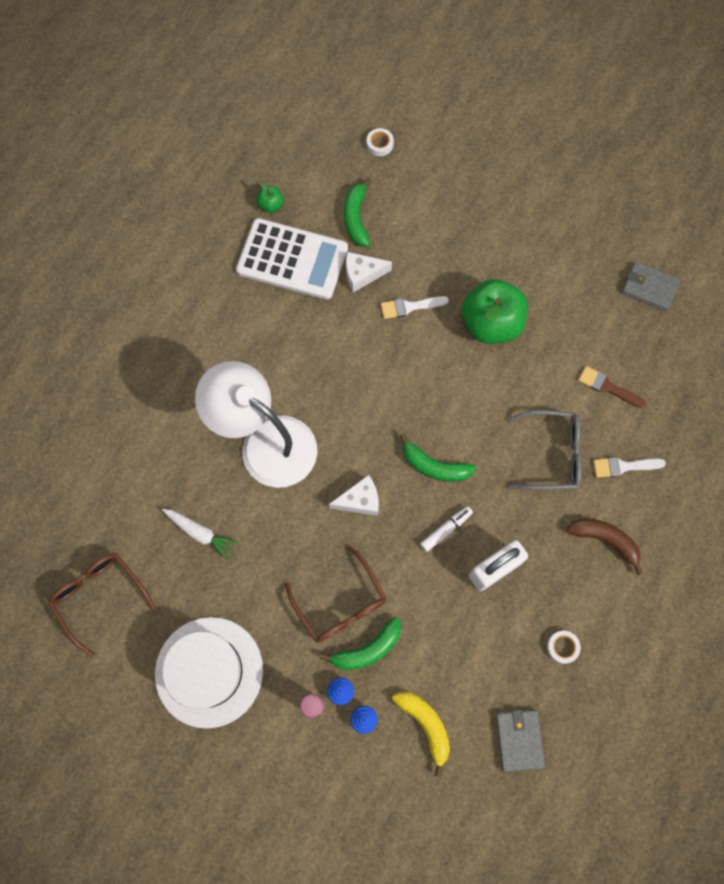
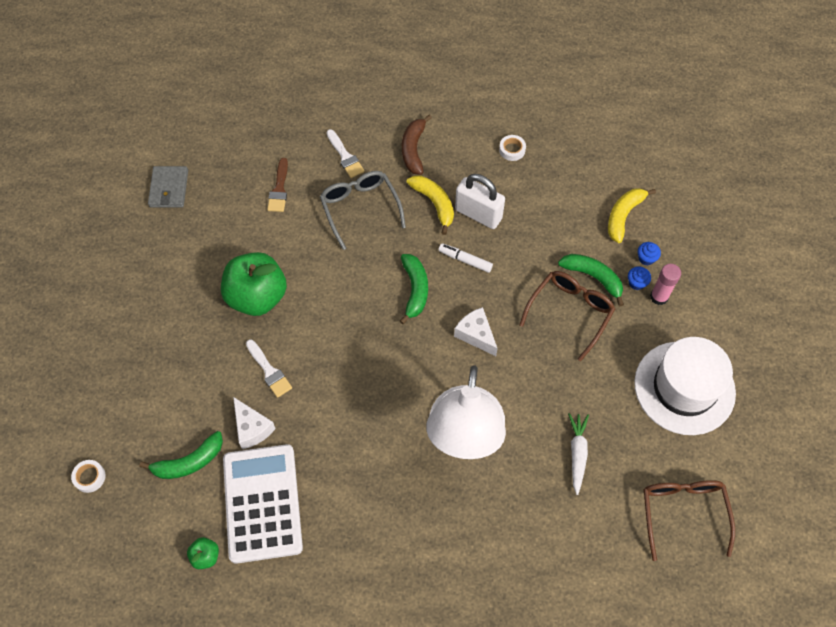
camera: 115 degrees left, 10 degrees down
brown glasses [48,553,156,657] -> brown glasses turned 150 degrees clockwise [644,480,735,561]
grey wallet [496,710,545,772] -> none
none -> yellow banana [406,176,454,235]

